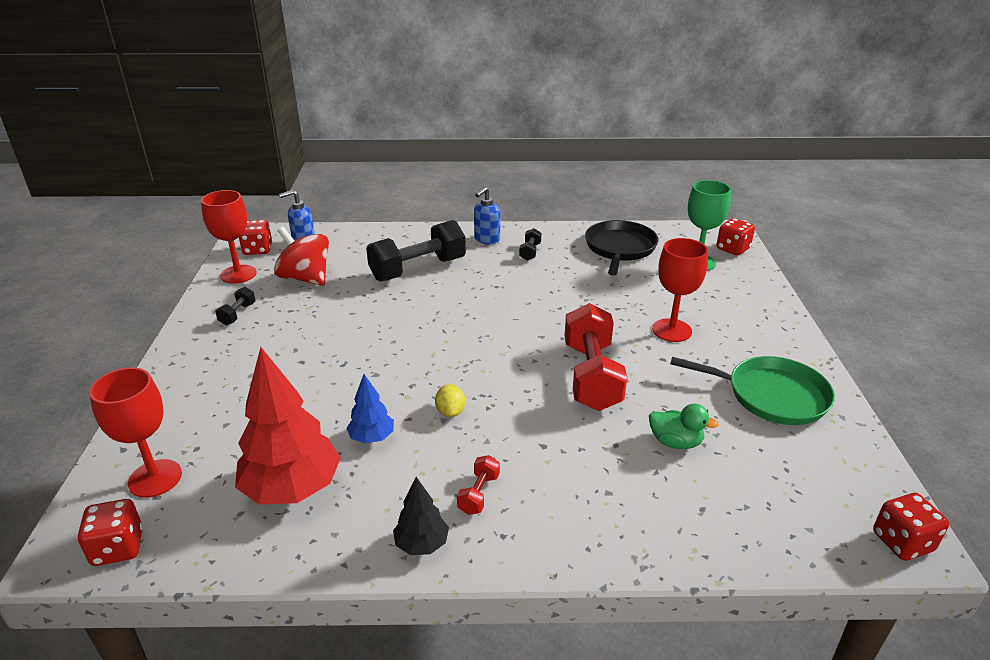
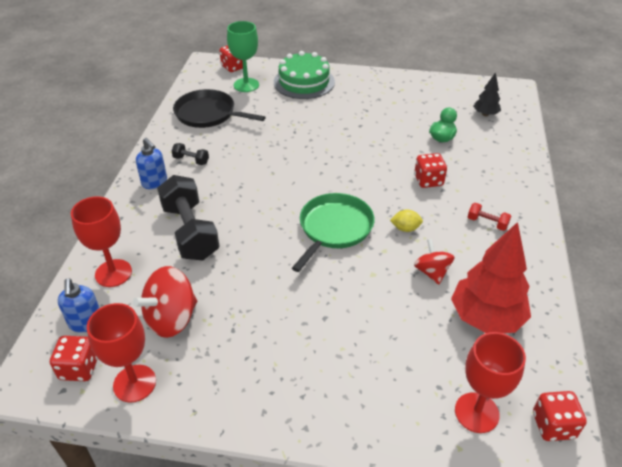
camera: 80 degrees left, 10 degrees up
black dumbbell [215,287,256,325] -> none
blue tree [346,374,394,444] -> red spinning top [414,239,454,284]
black tree [393,477,449,555] -> black tree moved to [473,72,501,116]
red dumbbell [565,303,627,411] -> none
red goblet [652,238,708,342] -> red goblet moved to [71,196,132,287]
green pan [670,356,835,425] -> green pan moved to [292,193,375,272]
red dice [873,493,949,561] -> red dice moved to [414,153,447,188]
none -> green cake [274,51,335,99]

